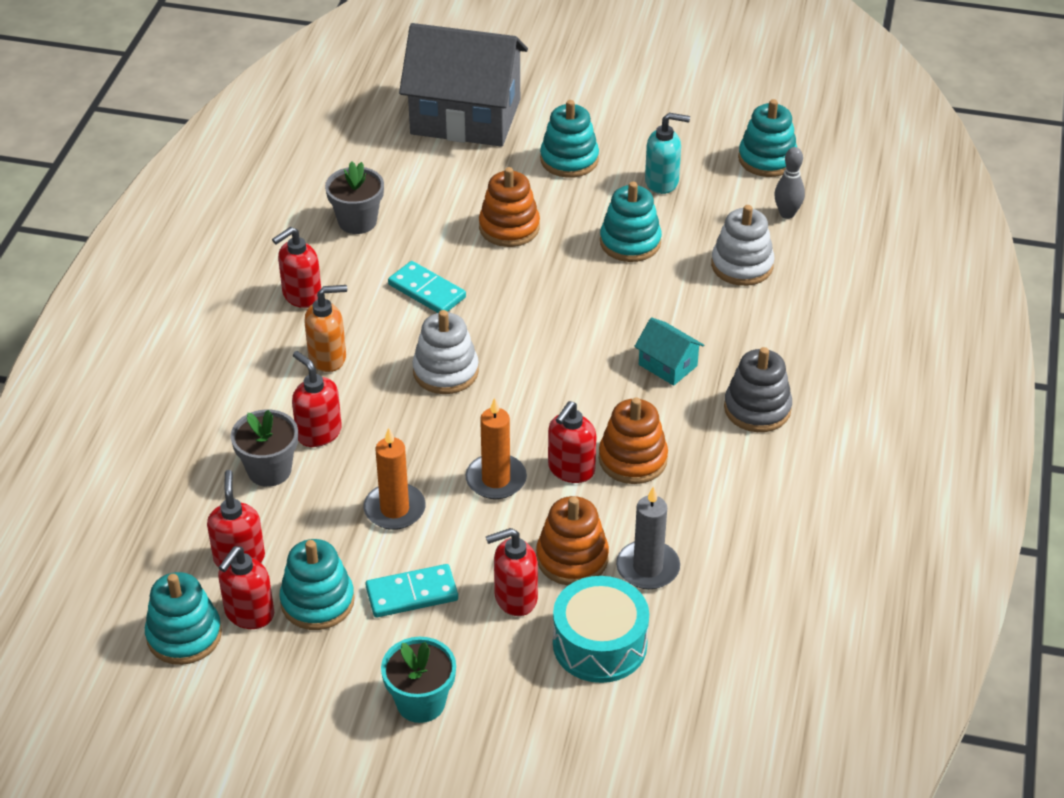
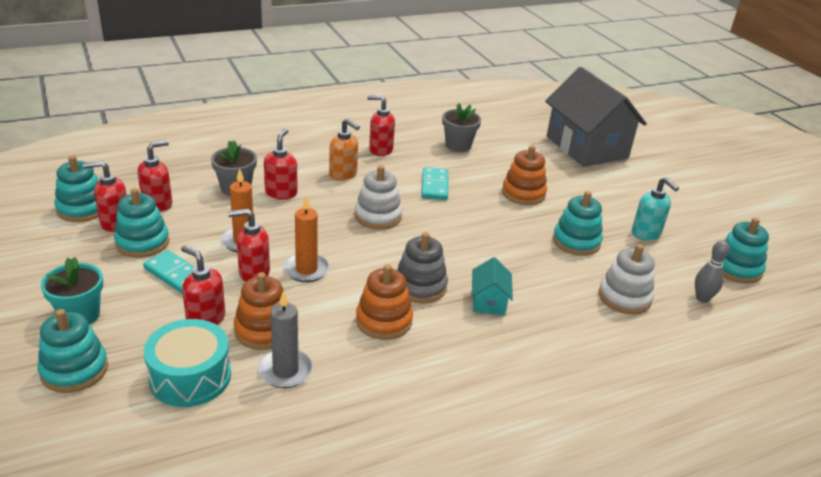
camera: 50 degrees right, 10 degrees down
turquoise stacking toy [540,100,599,178] -> turquoise stacking toy moved to [38,309,108,393]
red soap dispenser [548,401,596,483] -> red soap dispenser moved to [228,209,270,282]
grey stacking toy [724,347,792,432] -> grey stacking toy moved to [397,232,448,303]

